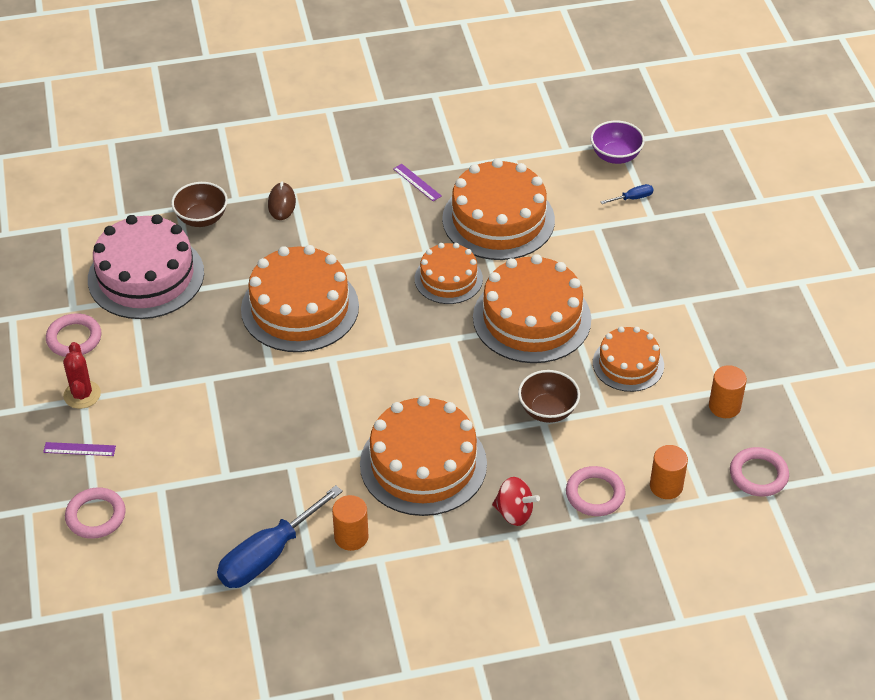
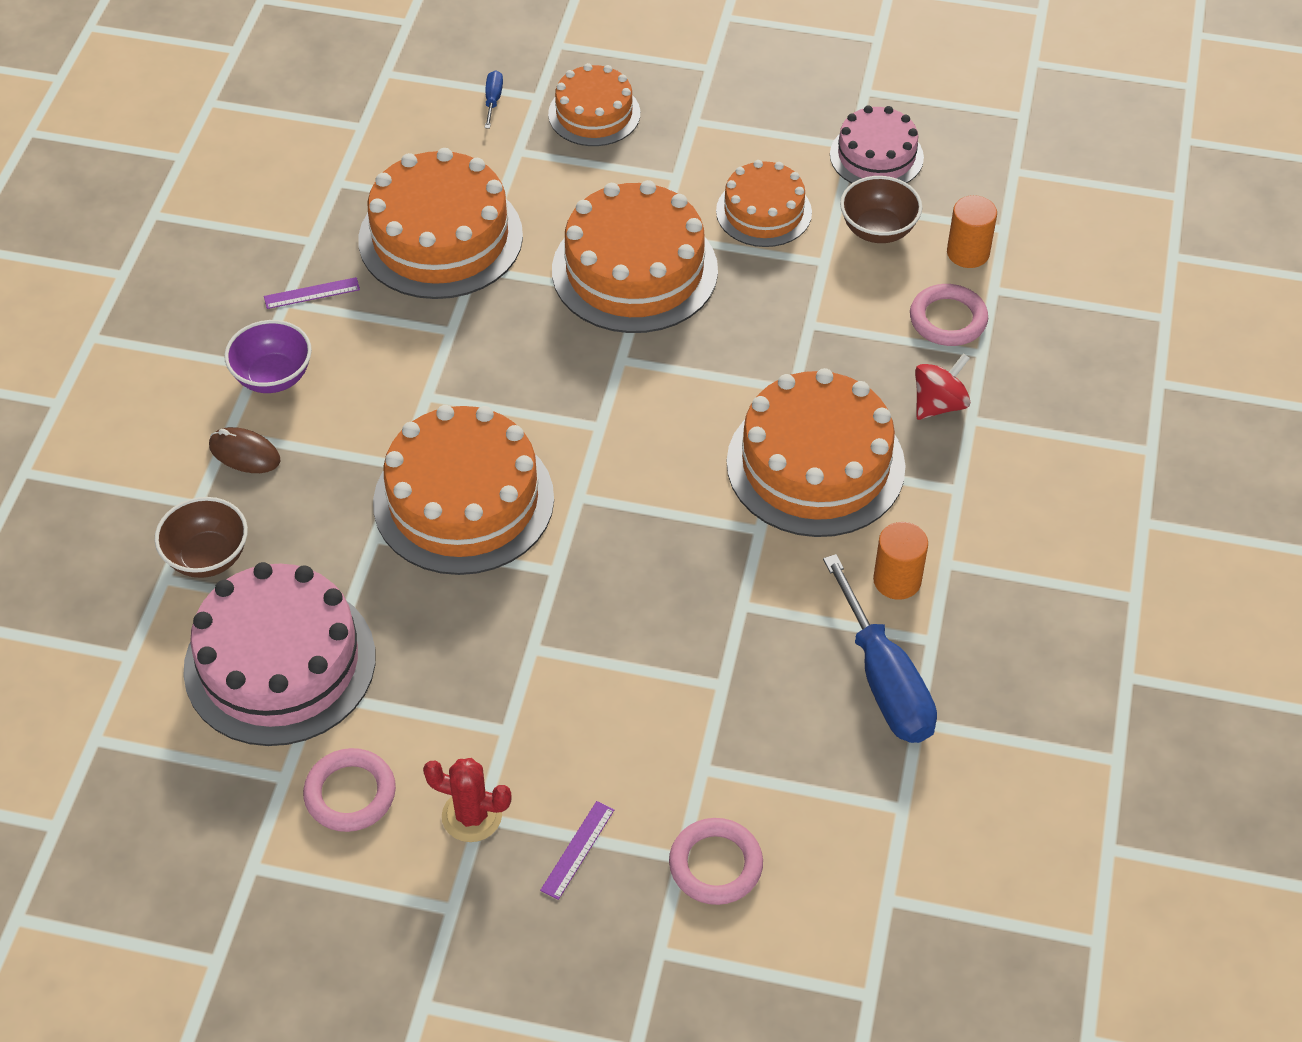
camera: 65 degrees left, 5 degrees up
orange cake [415,243,483,304] -> orange cake moved to [548,63,640,146]
brown bowl [518,370,580,423] -> brown bowl moved to [840,176,922,243]
purple bowl [590,121,645,164] -> purple bowl moved to [224,320,312,393]
orange cylinder [709,365,747,418] -> pink cake [830,105,924,183]
pink ring [730,447,789,497] -> none

